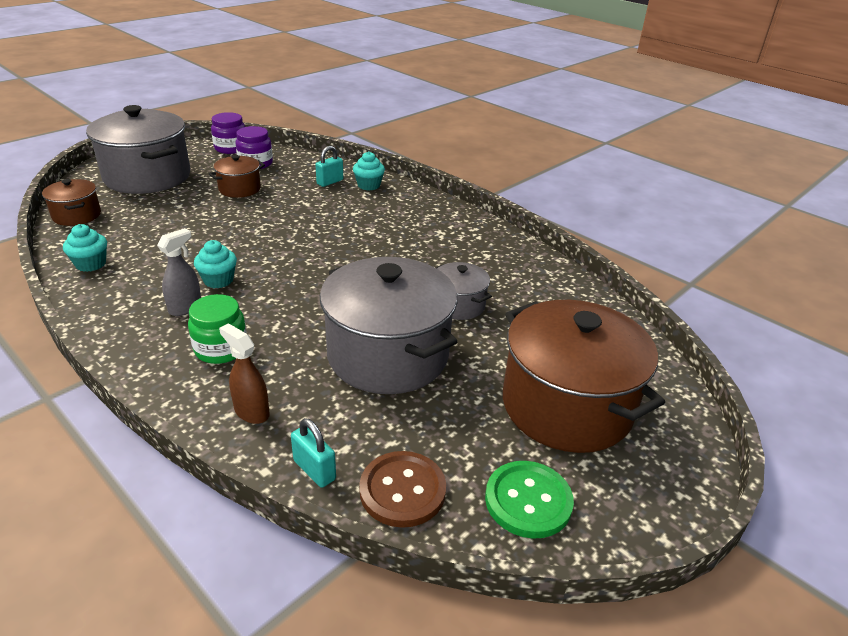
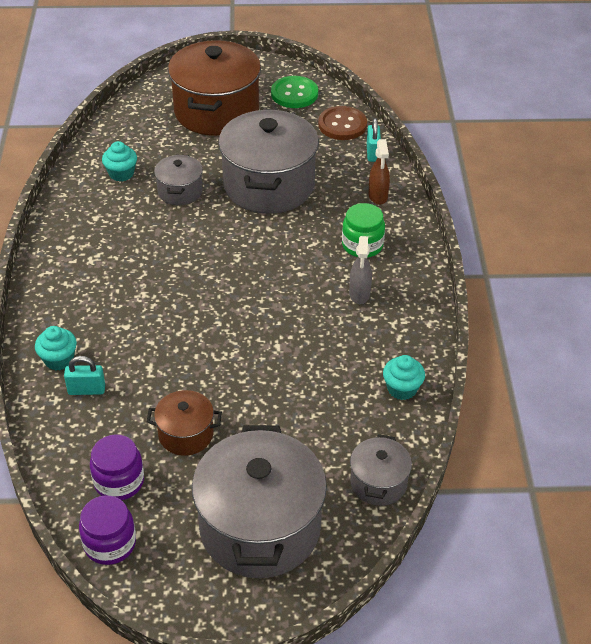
camera: 135 degrees left, 10 degrees up
brown pot [42,179,101,226] -> grey pot [350,434,412,506]
grey spray bottle [157,228,201,316] -> grey spray bottle turned 75 degrees counterclockwise [349,236,372,304]
turquoise cupcake [194,240,237,288] -> turquoise cupcake moved to [102,141,137,182]

